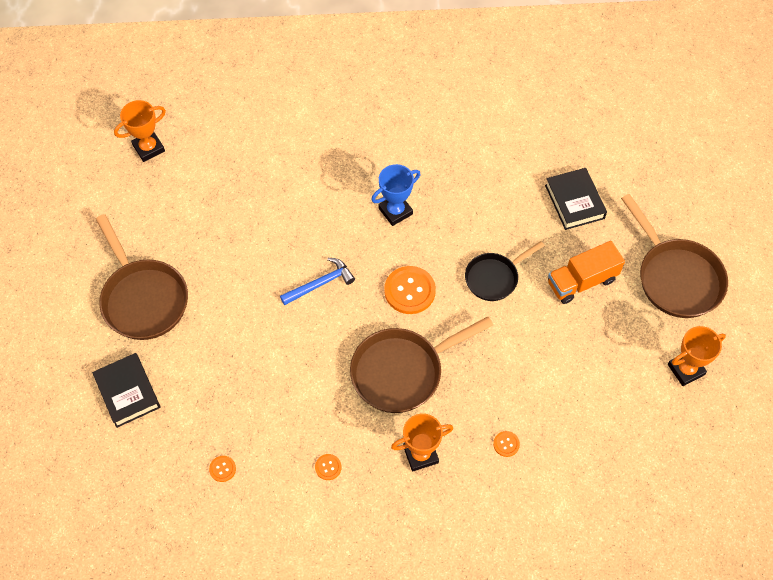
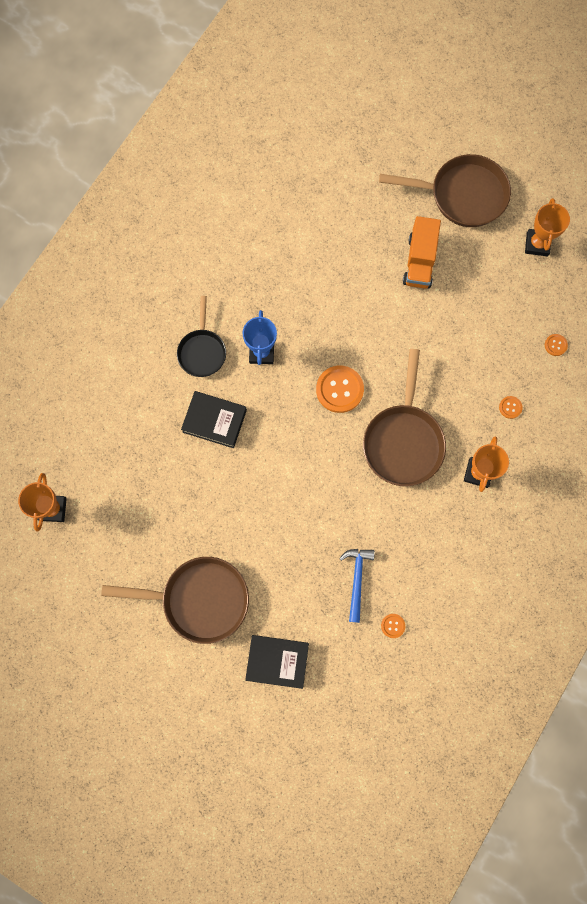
camera: 55 degrees left, 15 degrees up
blue hammer [280,258,355,305] -> blue hammer moved to [339,549,375,623]
orange button [315,454,341,480] -> orange button moved to [545,334,568,356]
black pan [465,241,545,301] -> black pan moved to [177,296,226,377]
black book [545,168,607,230] -> black book moved to [181,391,247,448]

